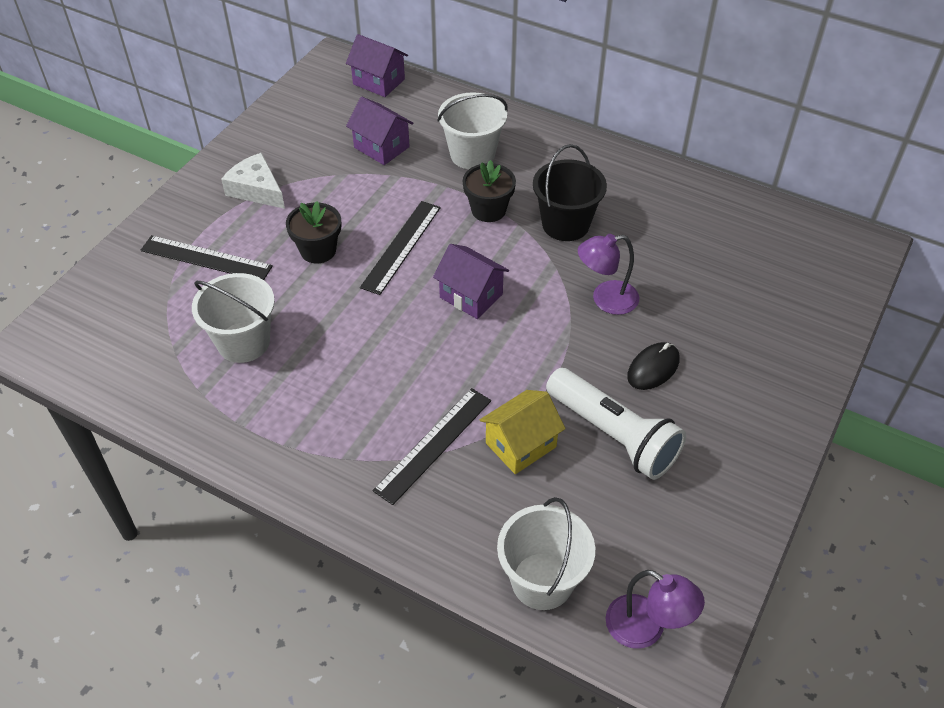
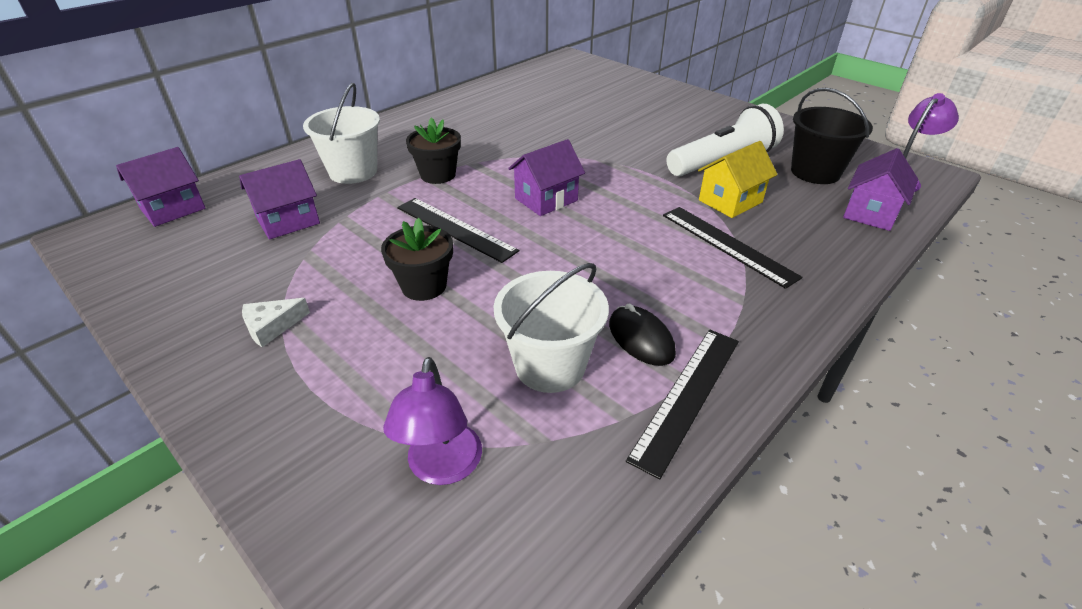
camera: 75 degrees left, 10 degrees down
black ruler [141,235,273,280] -> black ruler moved to [626,330,739,479]
white cheese [221,153,285,209] -> white cheese [242,298,310,347], size x0.65
yellow house [480,390,566,474] -> yellow house turned 75 degrees clockwise [698,141,777,218]
white bucket [497,497,595,610] -> purple house [843,148,918,231]
black bucket [533,144,607,241] -> black bucket moved to [791,88,873,184]
purple lamp [578,234,639,315] -> purple lamp moved to [383,357,482,485]
black mouse [627,342,680,390] -> black mouse moved to [609,303,676,366]

